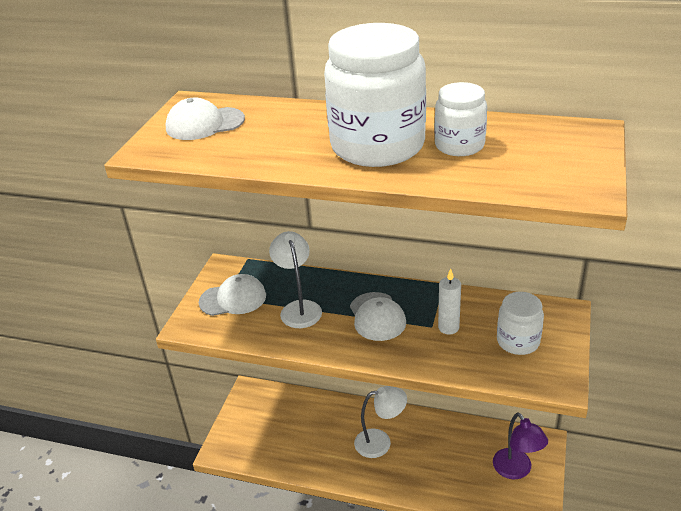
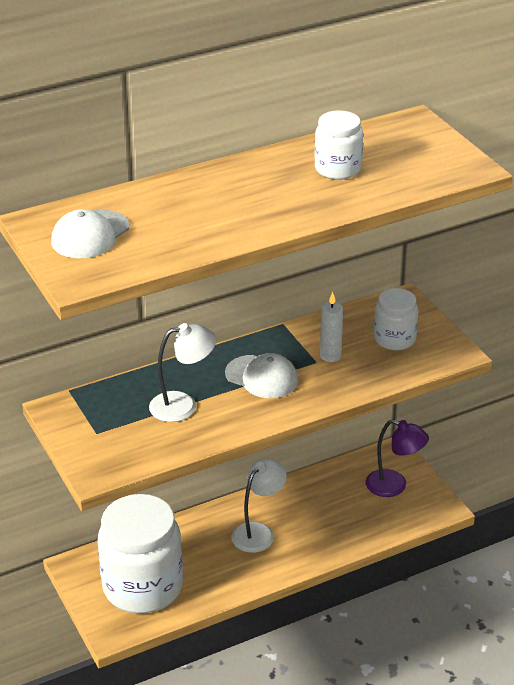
camera: 45 degrees left, 0 degrees up
white cap [199,274,266,316] -> none
white lamp [269,231,322,328] -> white lamp turned 135 degrees clockwise [149,323,216,422]
white jar [324,23,426,167] -> white jar moved to [98,494,183,613]

